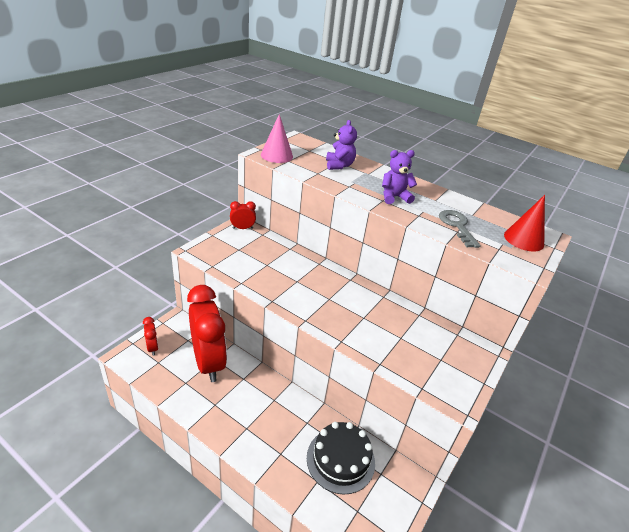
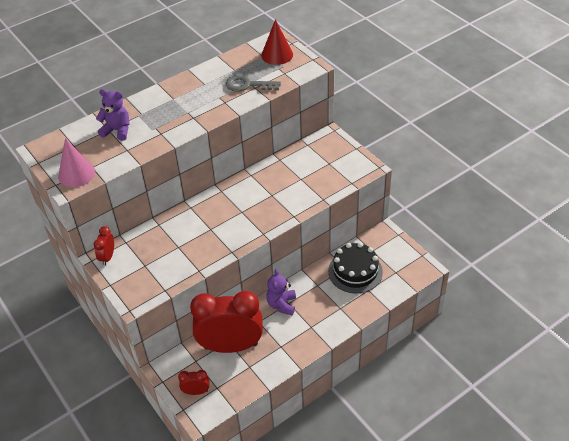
camera: 65 degrees left, 10 degrees up
purple teddy bear [382,150,417,204] -> purple teddy bear moved to [266,269,296,315]

